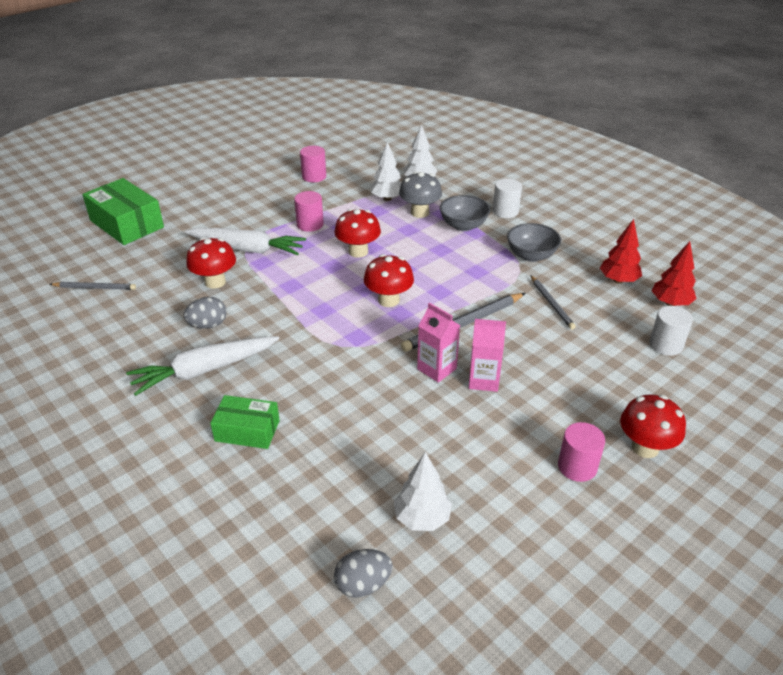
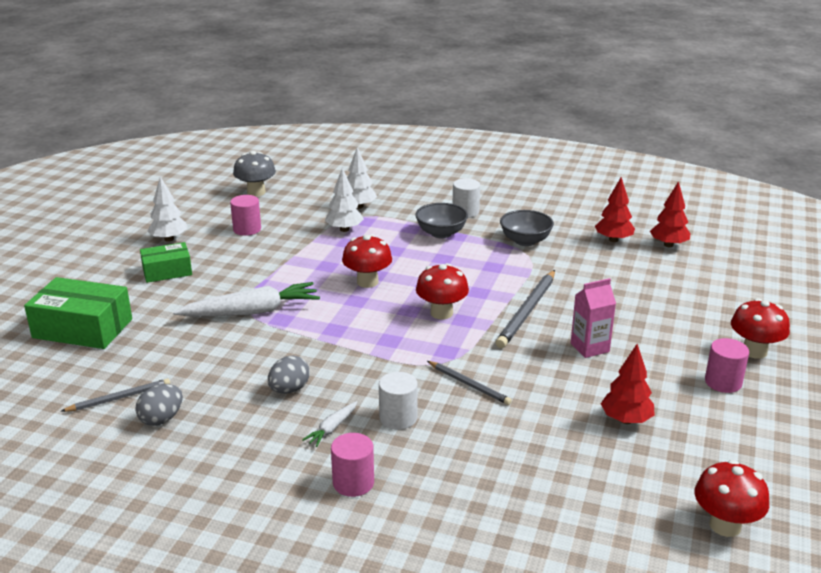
camera: 30 degrees left, 10 degrees down
white carrot [126,336,279,396] -> white carrot [302,401,357,447], size x0.46
red mushroom [186,237,236,289] -> red mushroom moved to [694,460,769,537]
green box [210,395,280,449] -> green box moved to [140,242,192,283]
pink cylinder [294,191,324,232] -> pink cylinder moved to [331,433,374,497]
grey egg [334,549,393,598] -> grey egg moved to [135,384,183,426]
white tree [394,452,452,531] -> white tree moved to [147,176,188,242]
grey mushroom [399,172,442,218] -> grey mushroom moved to [233,151,276,197]
pink carton [417,302,460,383] -> none
grey pencil [531,276,576,329] -> grey pencil moved to [427,361,512,405]
white cylinder [649,306,693,356] -> white cylinder moved to [379,372,418,430]
none -> red tree [601,344,654,424]

